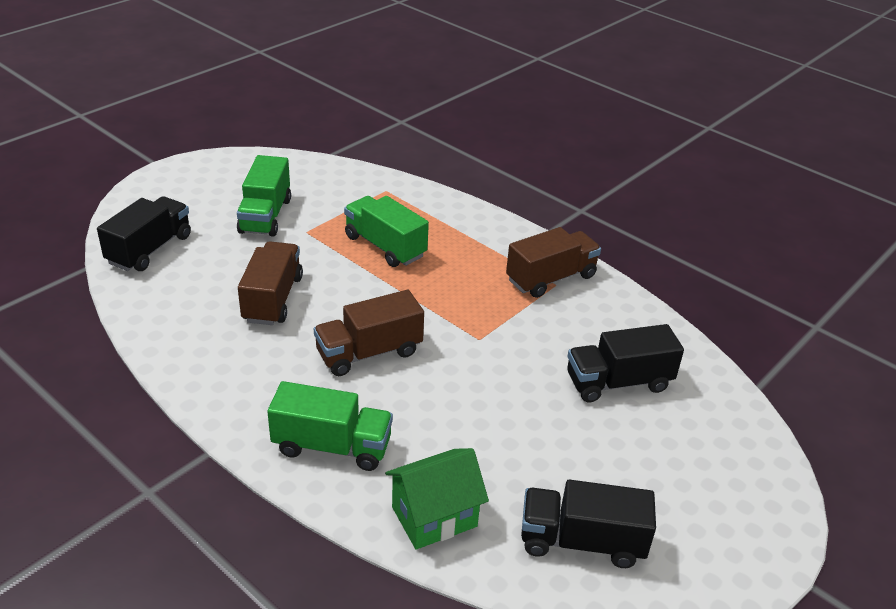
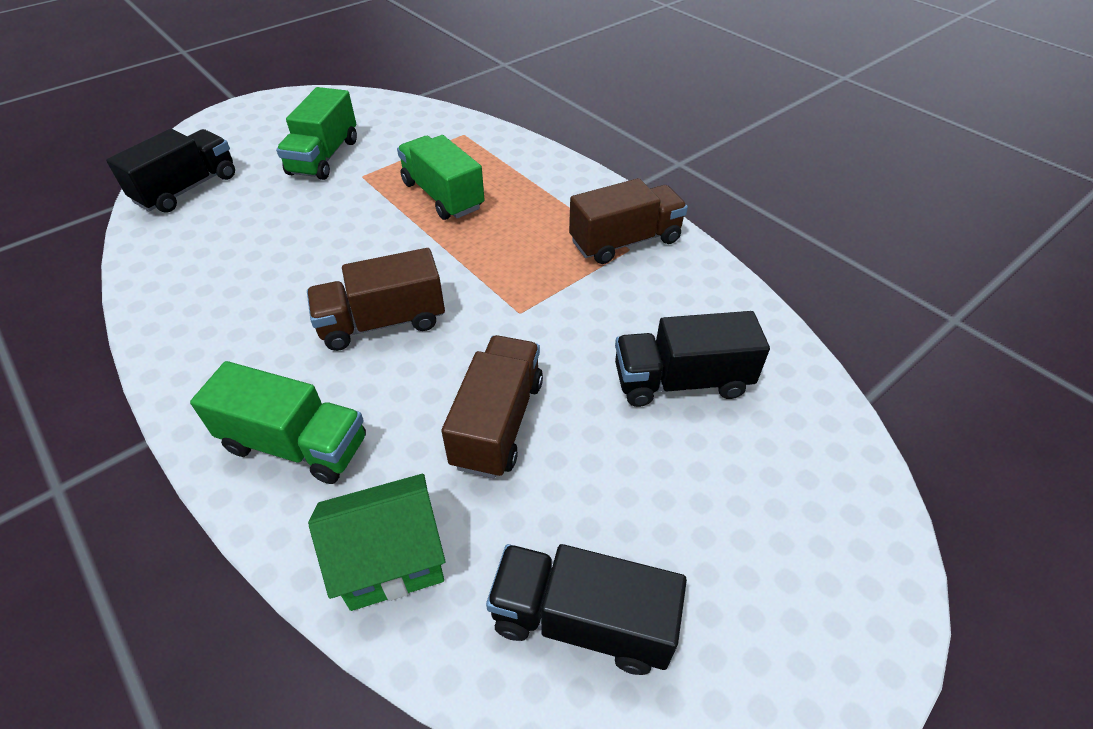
camera: 10 degrees right, 10 degrees up
brown truck [238,241,303,325] -> brown truck moved to [441,335,543,478]

